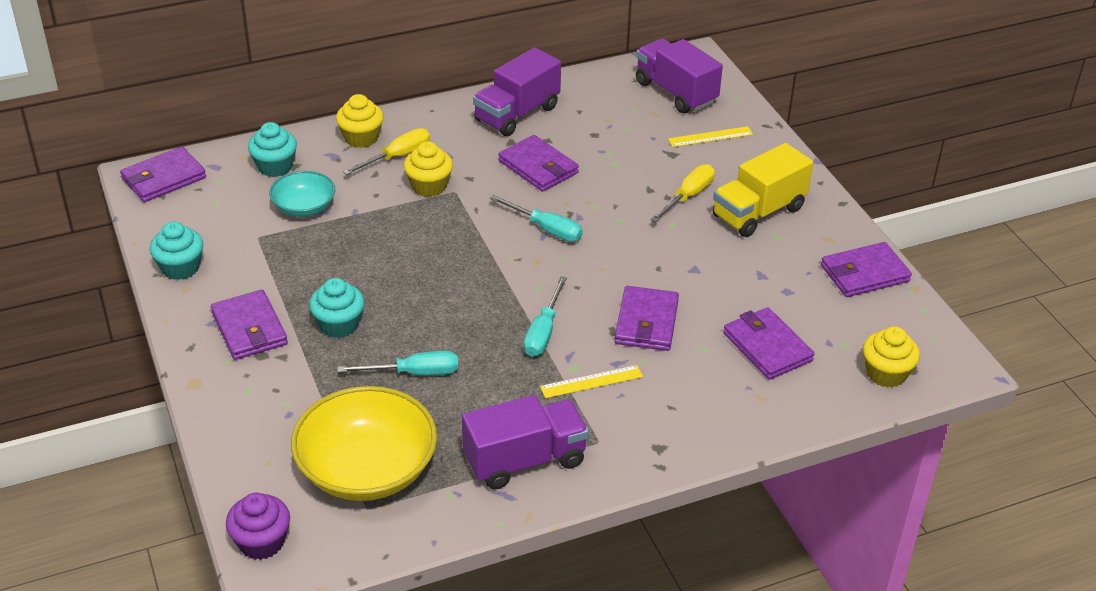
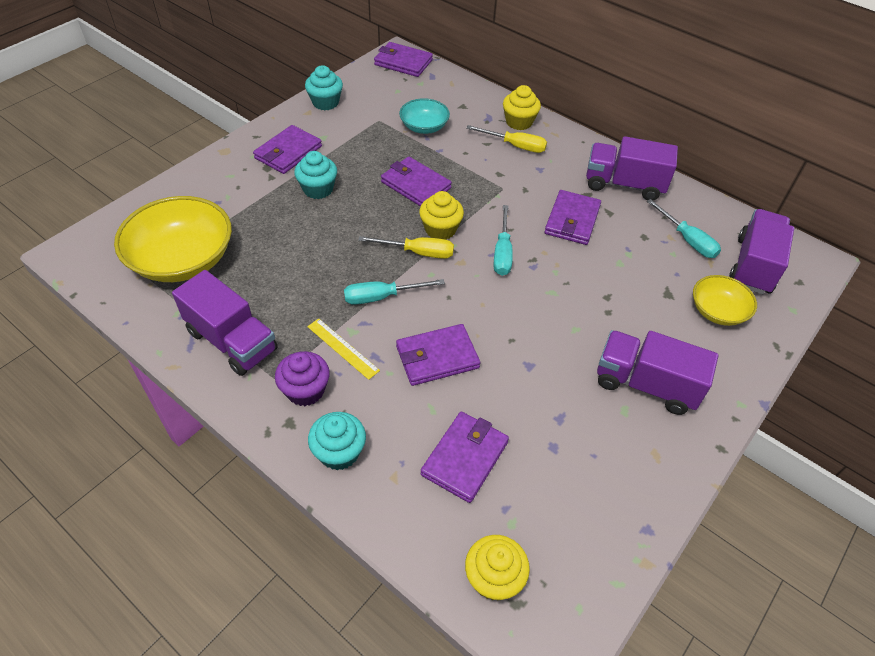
camera: 60 degrees right, 10 degrees up
purple cupcake [226,493,290,560] -> purple cupcake moved to [275,351,330,406]
turquoise cupcake [248,122,297,177] -> turquoise cupcake moved to [308,412,366,470]
turquoise screwdriver [338,351,458,376] -> turquoise screwdriver moved to [647,199,721,258]
yellow cupcake [404,142,453,197] -> yellow cupcake moved to [419,191,464,240]
yellow screwdriver [650,164,715,222] -> yellow screwdriver moved to [358,236,454,259]
yellow ruler [668,126,753,147] -> yellow bowl [693,275,757,326]
yellow truck [713,143,813,237] -> purple truck [597,330,718,415]
purple wallet [821,242,912,297] -> purple wallet moved to [381,157,452,207]

